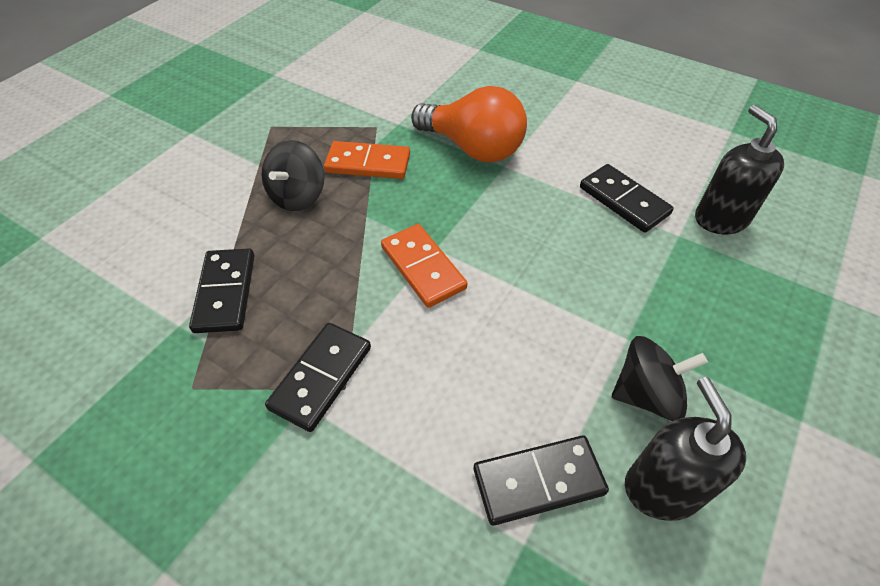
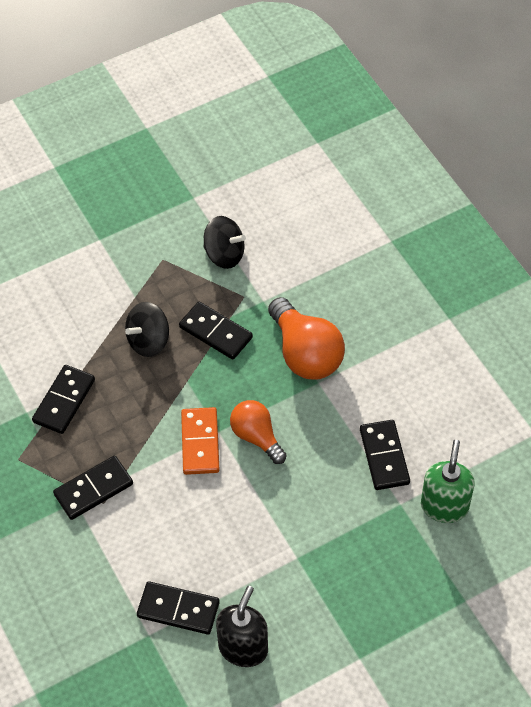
camera: 30 degrees right, 5 degrees up
orange domino [324,141,410,179] -> black domino [179,302,253,360]
black spinning top [612,336,708,421] -> black spinning top moved to [203,216,246,269]
black soap dispenser [695,105,784,234] -> green soap dispenser [421,440,475,523]
none -> orange light bulb [230,400,287,464]

